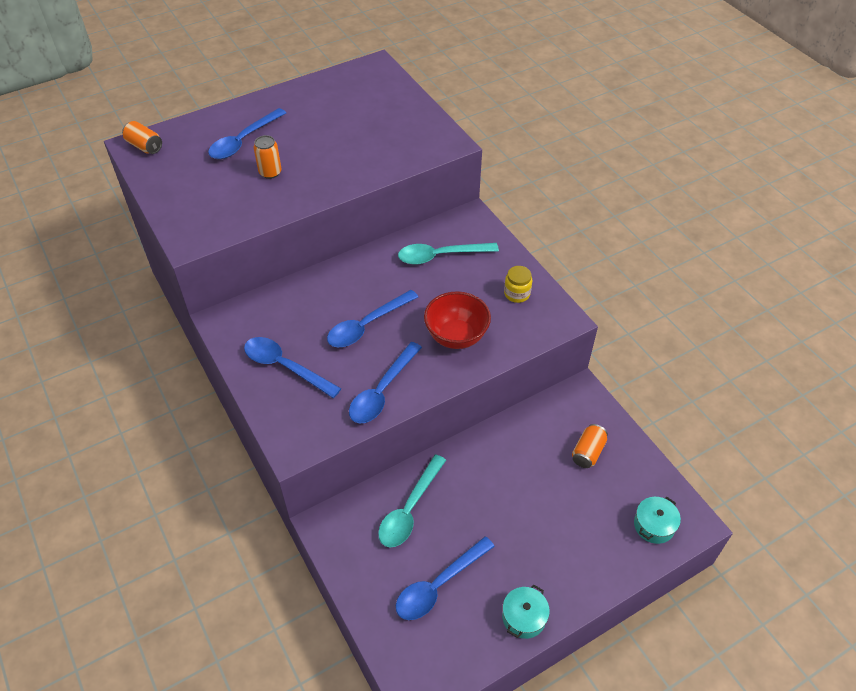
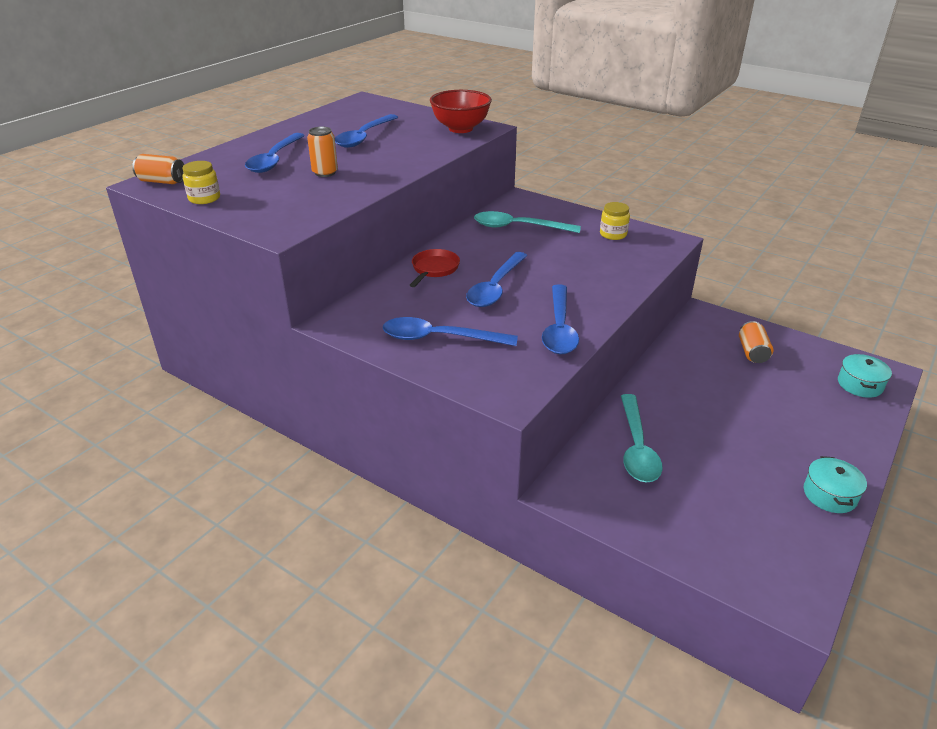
camera: 25 degrees left, 15 degrees down
blue spoon [396,536,495,620] -> blue spoon moved to [335,114,398,148]
turquoise spoon [398,243,499,265] -> turquoise spoon turned 45 degrees clockwise [474,211,581,233]
red bowl [424,291,491,349] -> red bowl moved to [430,90,492,133]
none -> yellow jar [183,161,220,204]
none -> red pan [410,249,460,287]

